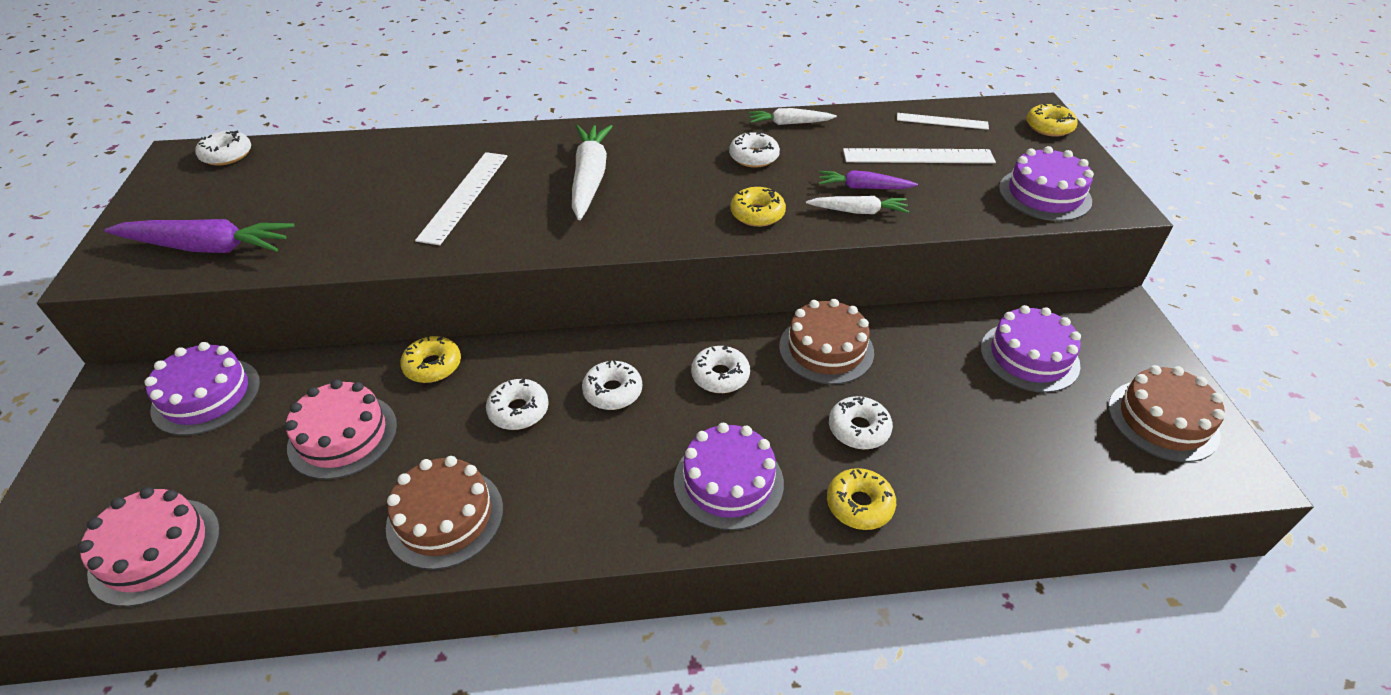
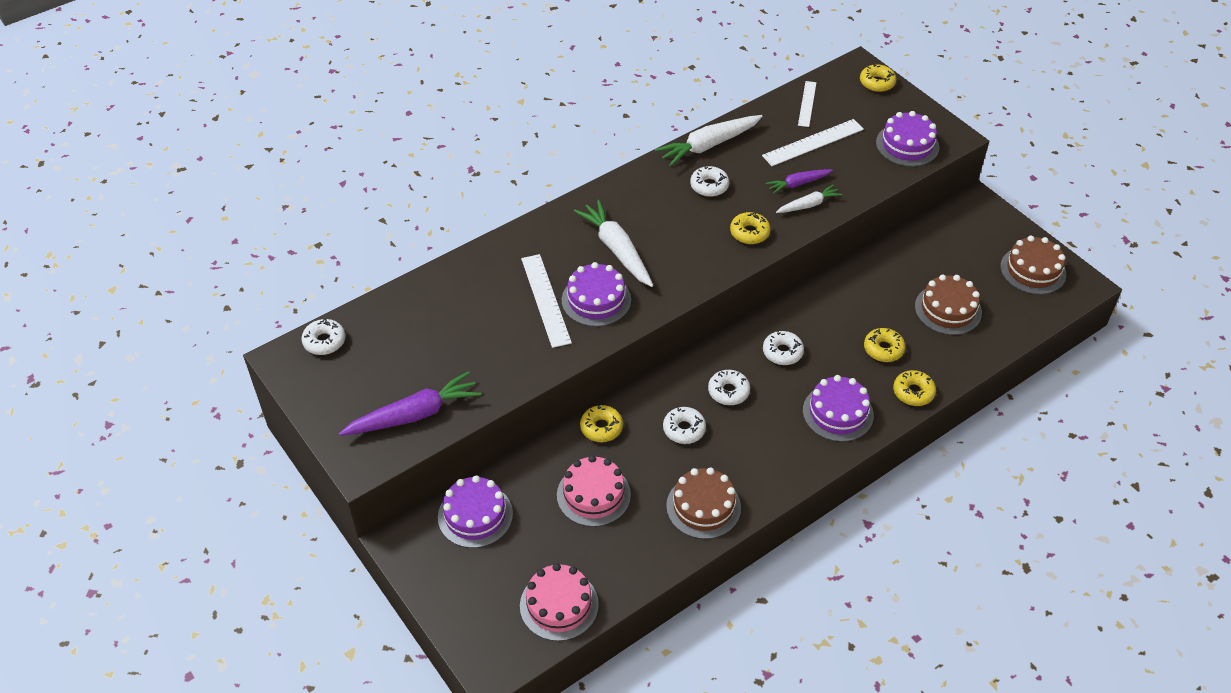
camera: 30 degrees left, 5 degrees up
white carrot [749,108,837,125] -> white carrot [655,115,763,167], size x1.73
brown cake [779,299,874,385] -> brown cake moved to [915,274,982,335]
white donut [829,396,893,449] -> yellow donut [864,328,905,362]
white ruler [897,113,989,130] -> white ruler turned 60 degrees counterclockwise [798,81,816,127]
purple cake [981,305,1081,393] -> purple cake moved to [562,262,631,327]

